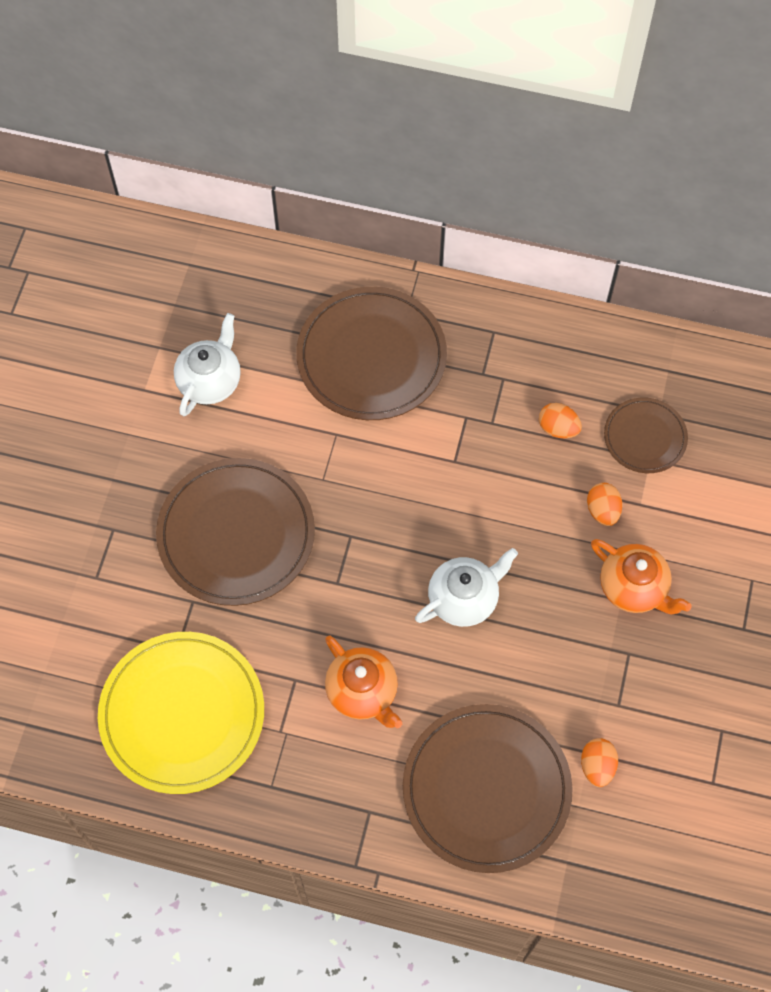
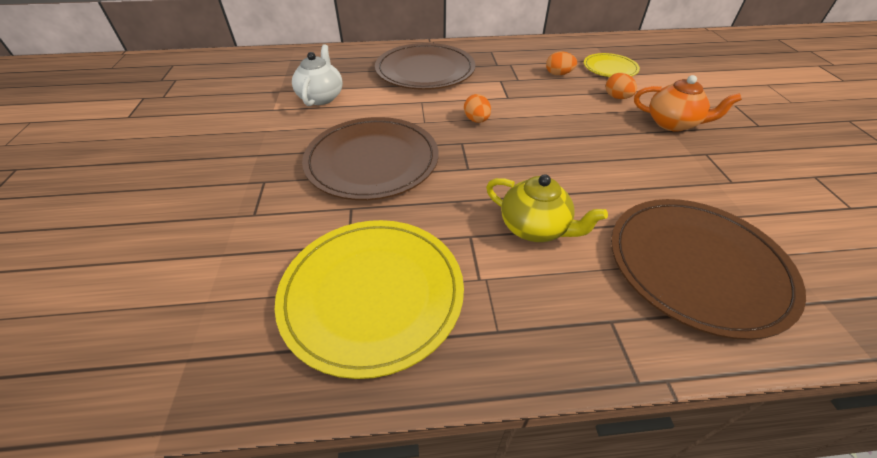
camera: 20 degrees left, 20 degrees down
orange teapot [325,636,402,728] -> yellow teapot [486,174,608,242]
white teapot [415,548,518,627] -> none
orange egg [581,738,618,787] -> orange egg moved to [464,94,491,123]
brown plate [604,398,688,473] -> yellow plate [584,53,640,77]

